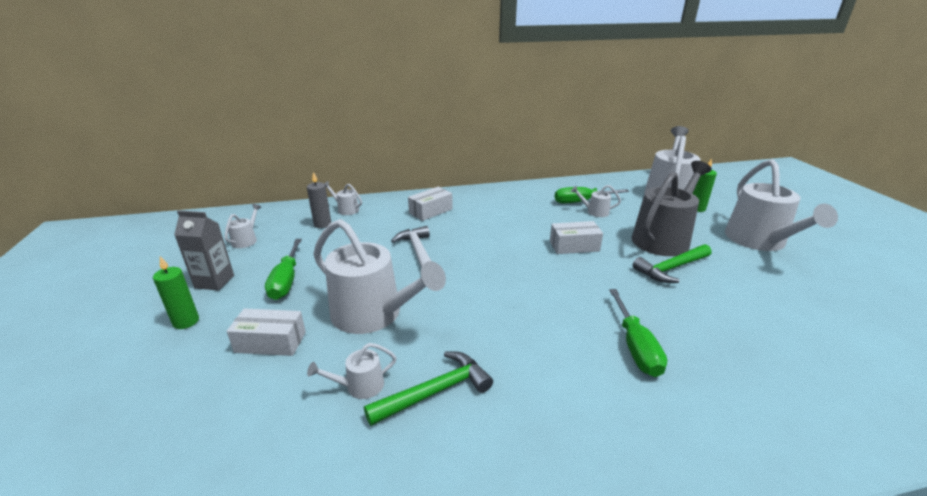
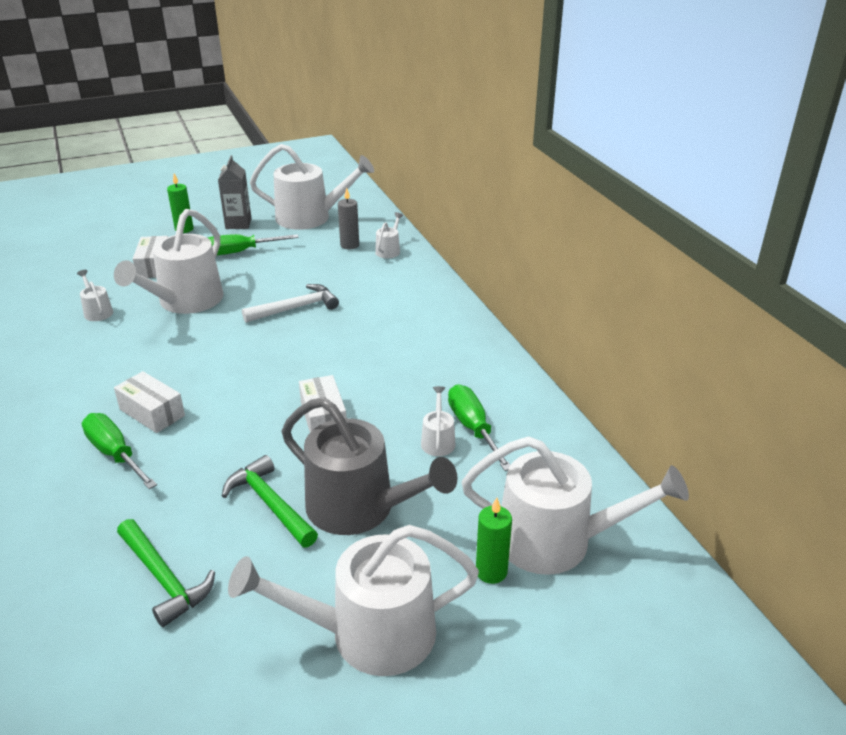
camera: 80 degrees right, 5 degrees up
white watering can [225,204,261,248] -> white watering can [250,144,374,230], size x2.30
green hammer [364,352,493,426] -> green hammer moved to [117,519,215,627]
white box [408,187,453,221] -> white box moved to [114,371,185,433]
green screwdriver [609,289,667,377] -> green screwdriver turned 60 degrees clockwise [82,413,157,489]

